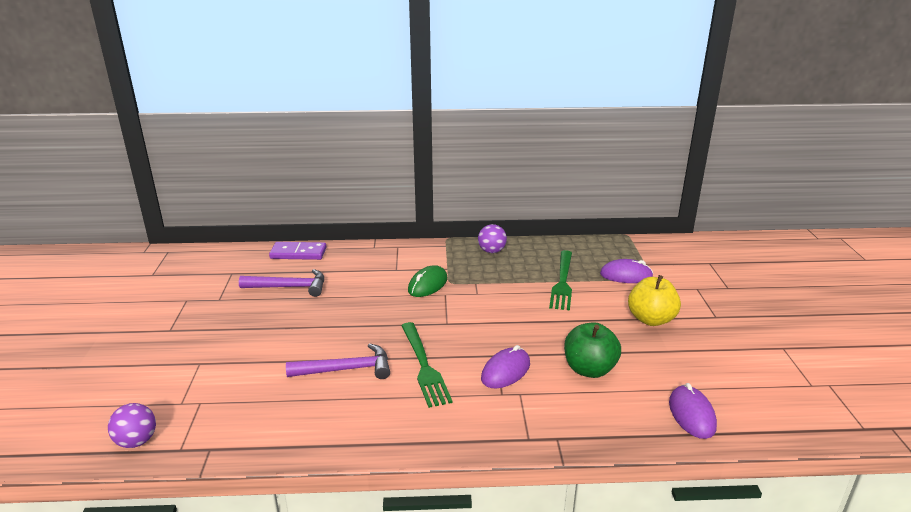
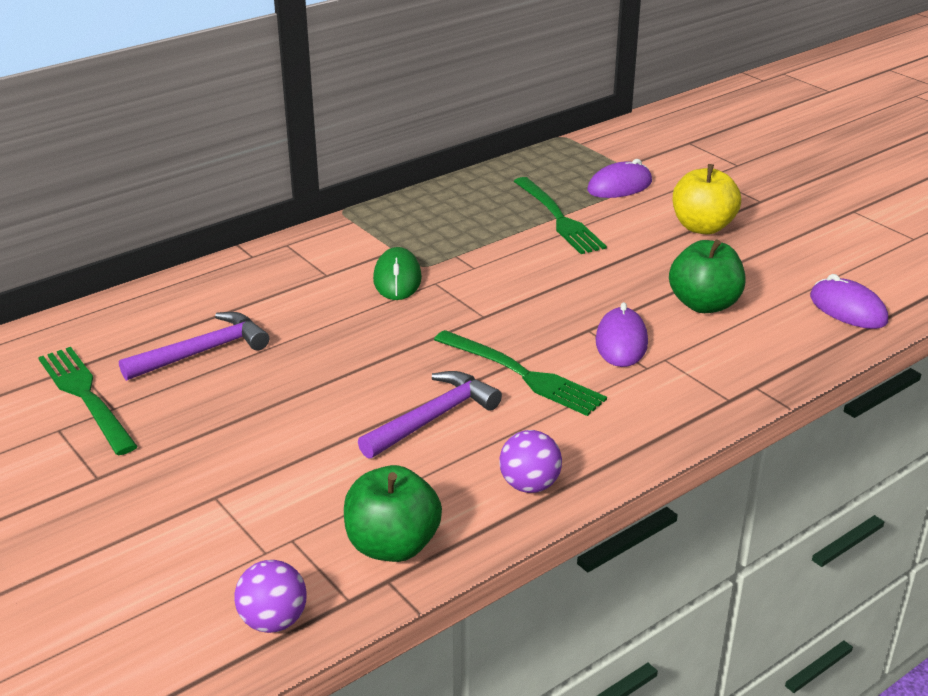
camera: 35 degrees left, 5 degrees up
purple domino [269,242,327,260] -> none
purple ball [478,224,507,253] -> purple ball moved to [499,430,562,493]
none -> green fork [38,347,138,455]
none -> green apple [344,465,442,562]

